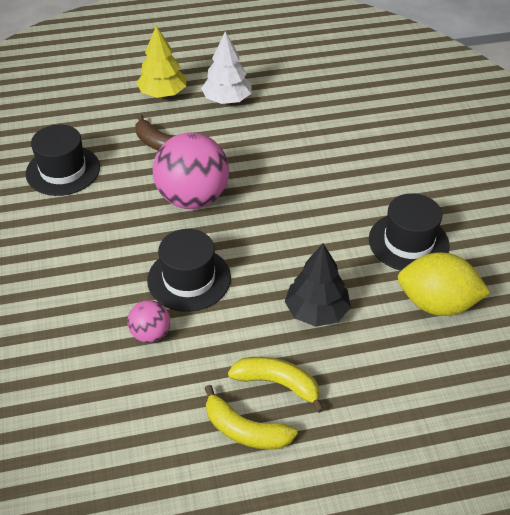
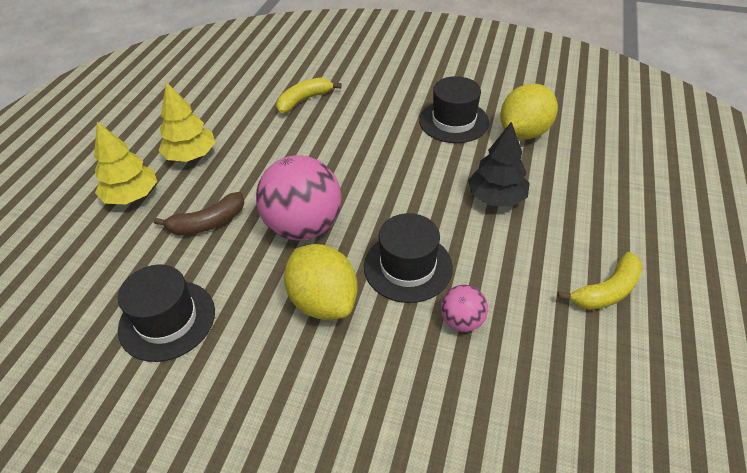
camera: 60 degrees left, 0 degrees up
white tree [201,31,252,104] -> yellow tree [158,82,215,162]
yellow banana [228,357,324,413] -> yellow banana moved to [276,77,341,114]
none -> yellow lemon [284,244,358,320]

